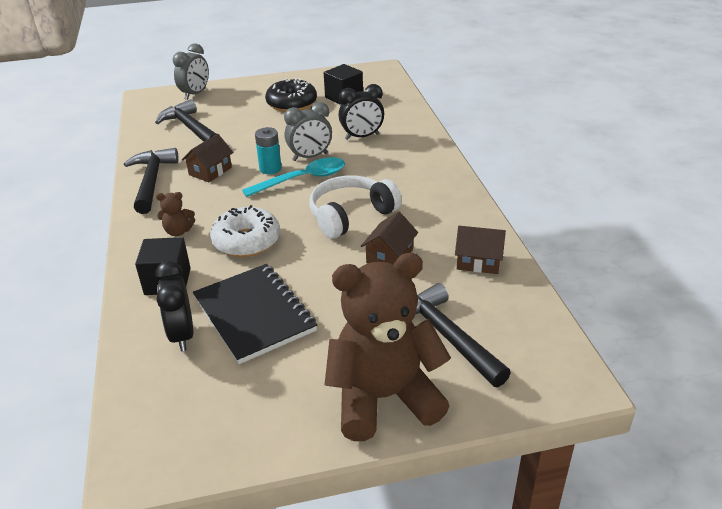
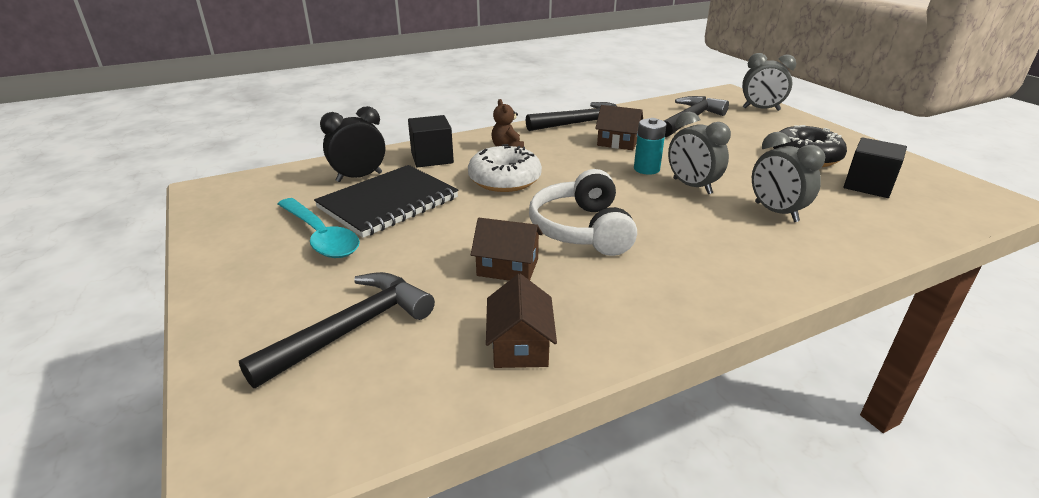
camera: 75 degrees right, 5 degrees down
turquoise spoon [242,157,345,197] -> turquoise spoon moved to [277,198,360,258]
white headphones [309,175,402,239] -> white headphones turned 135 degrees counterclockwise [529,169,637,256]
brown teddy bear [325,253,451,441] -> none
black clock [339,84,384,140] -> grey clock [752,132,825,222]

